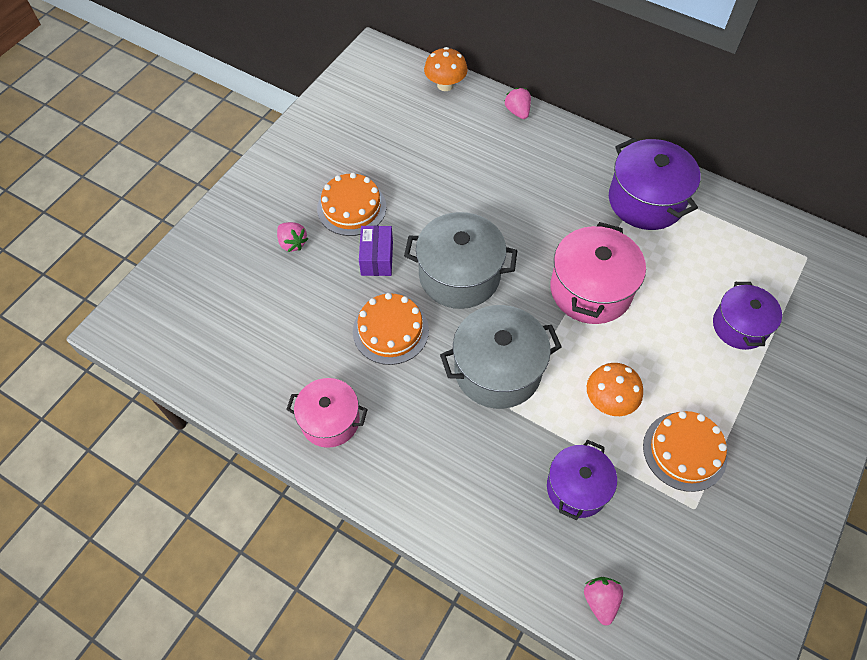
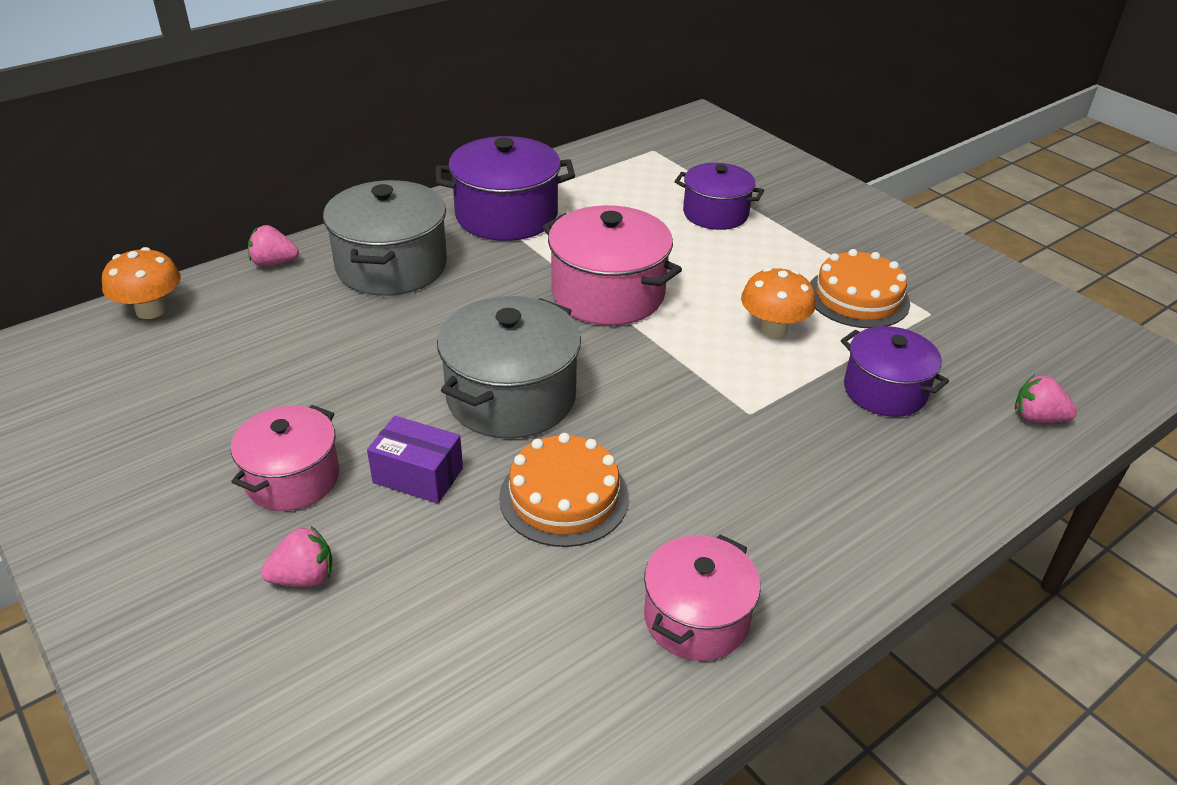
camera: 70 degrees left, 20 degrees down
orange cake [317,172,386,236] -> pink pot [231,405,339,511]
grey pot [440,305,562,409] -> grey pot moved to [323,180,447,296]

